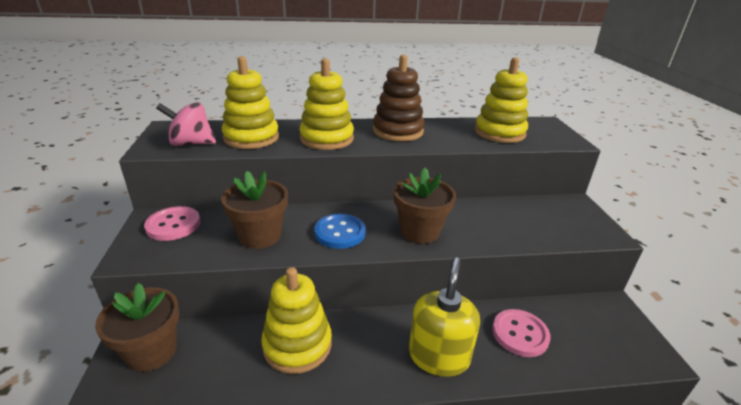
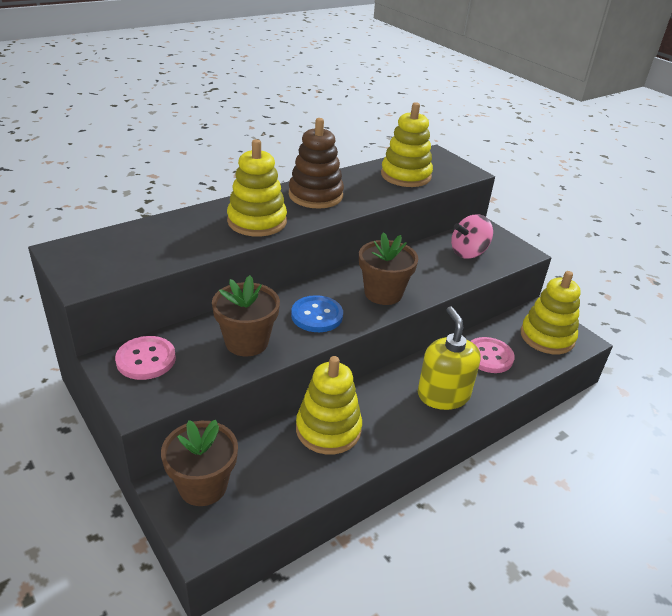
camera: 30 degrees left, 5 degrees up
pink spinning top [156,102,216,146] -> pink spinning top moved to [451,214,493,259]
yellow stacking toy [222,56,279,149] -> yellow stacking toy moved to [521,271,581,354]

